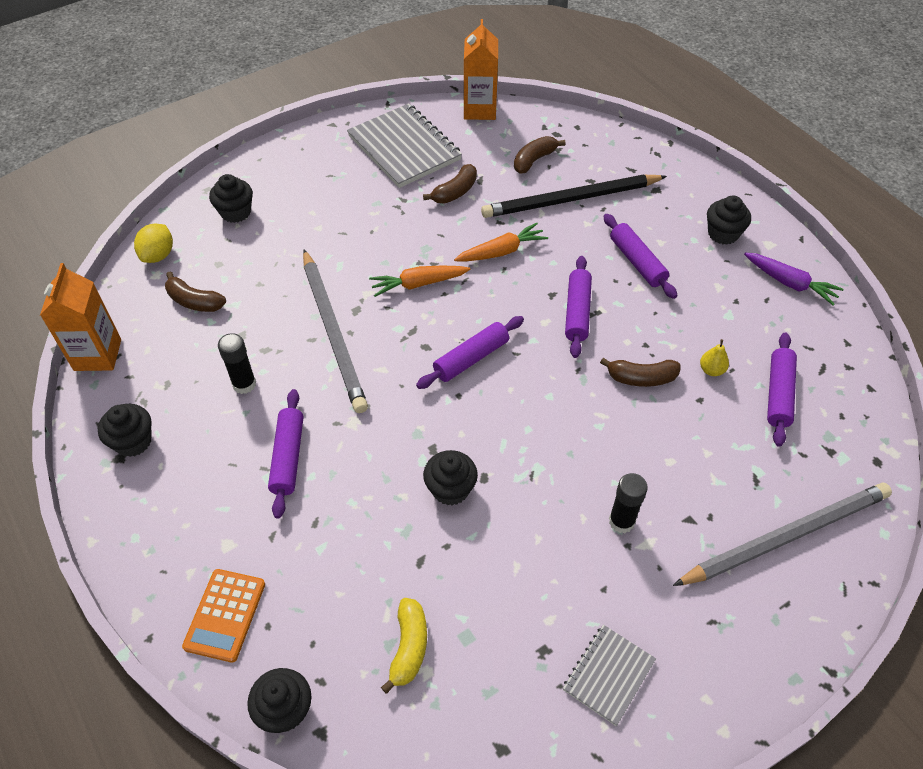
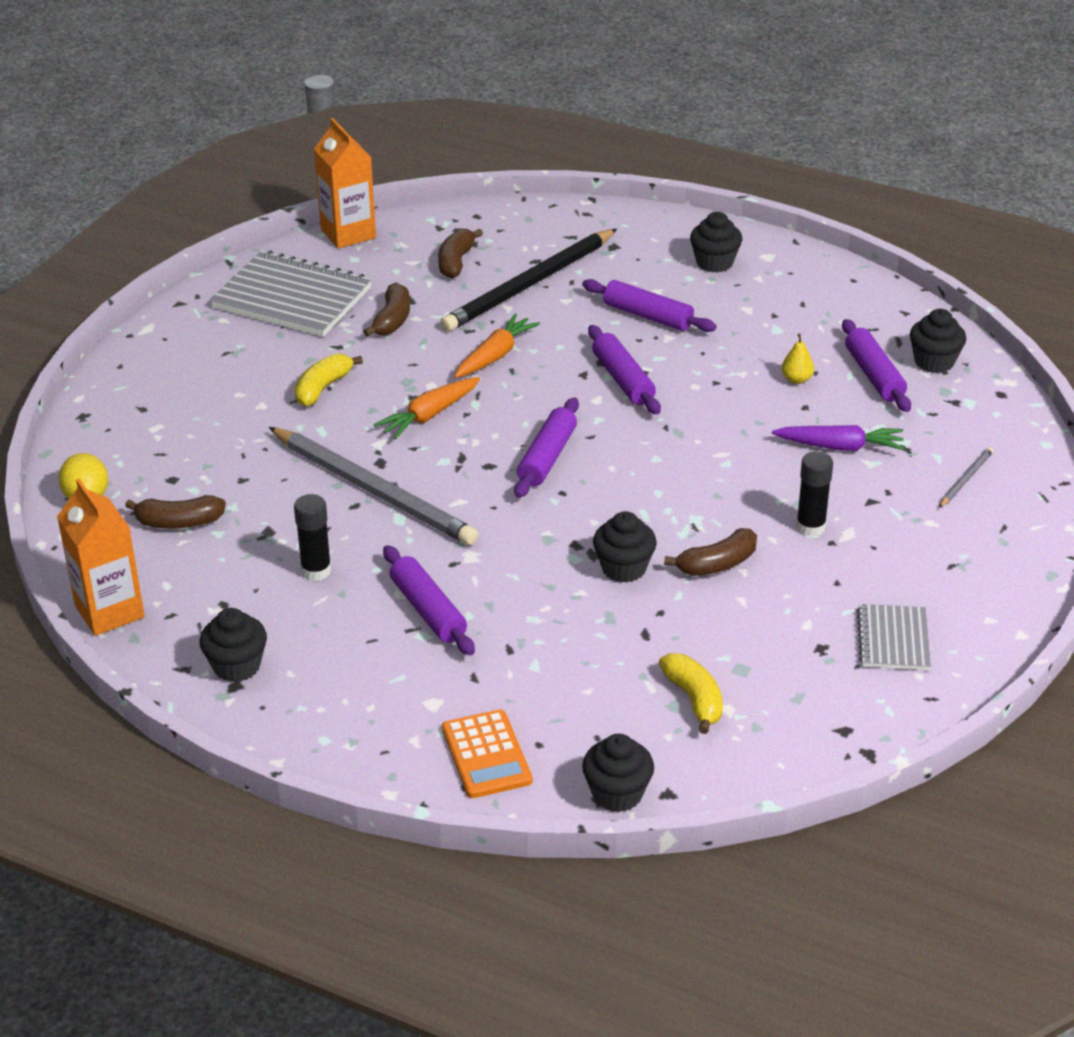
camera: 30 degrees left, 15 degrees down
black cupcake [209,174,253,223] -> black cupcake moved to [910,309,966,373]
brown banana [600,358,681,387] -> brown banana moved to [664,528,757,576]
grey pencil [673,483,892,586] -> grey pencil [939,447,993,507], size x0.41
purple carrot [744,253,844,306] -> purple carrot moved to [772,425,905,451]
none -> yellow banana [295,353,363,407]

